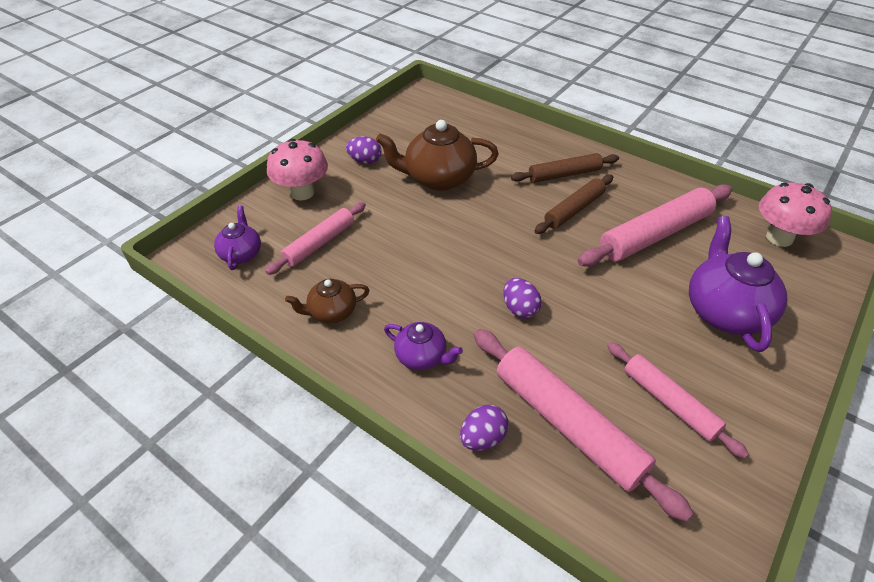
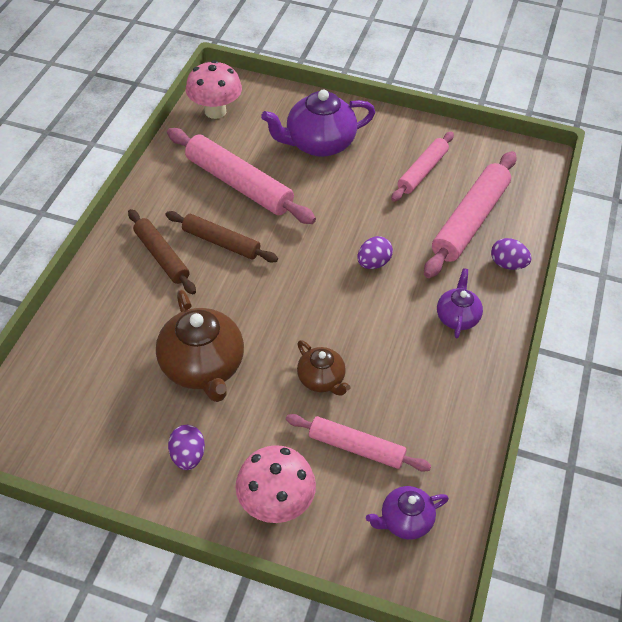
camera: 110 degrees left, 5 degrees up
brown teapot [285,279,369,323] -> brown teapot moved to [297,340,350,396]

